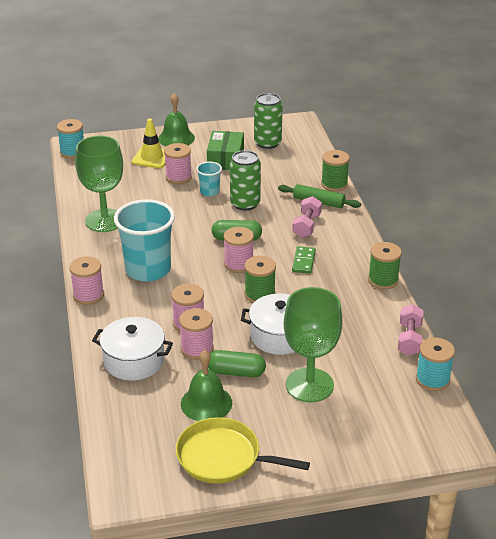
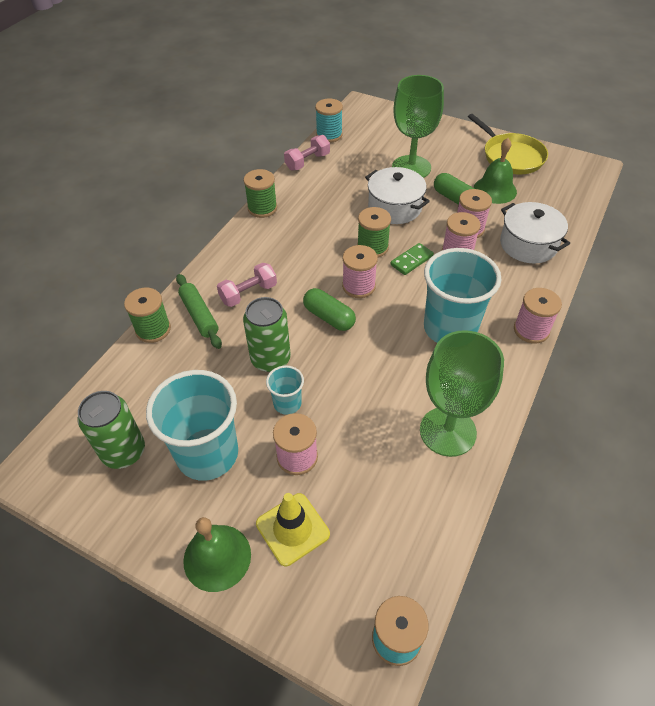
camera: 140 degrees left, 15 degrees up
green box [207,131,244,170] -> turquoise cup [146,370,238,481]
green domino [292,246,316,274] -> green domino moved to [390,243,434,275]

